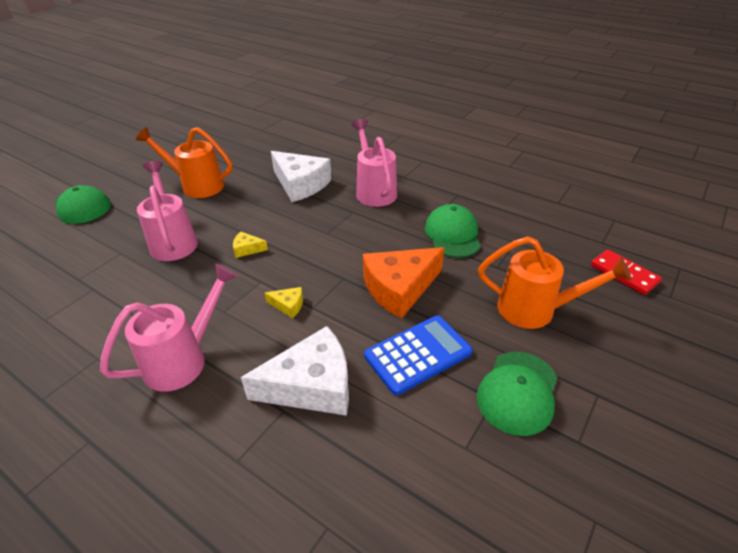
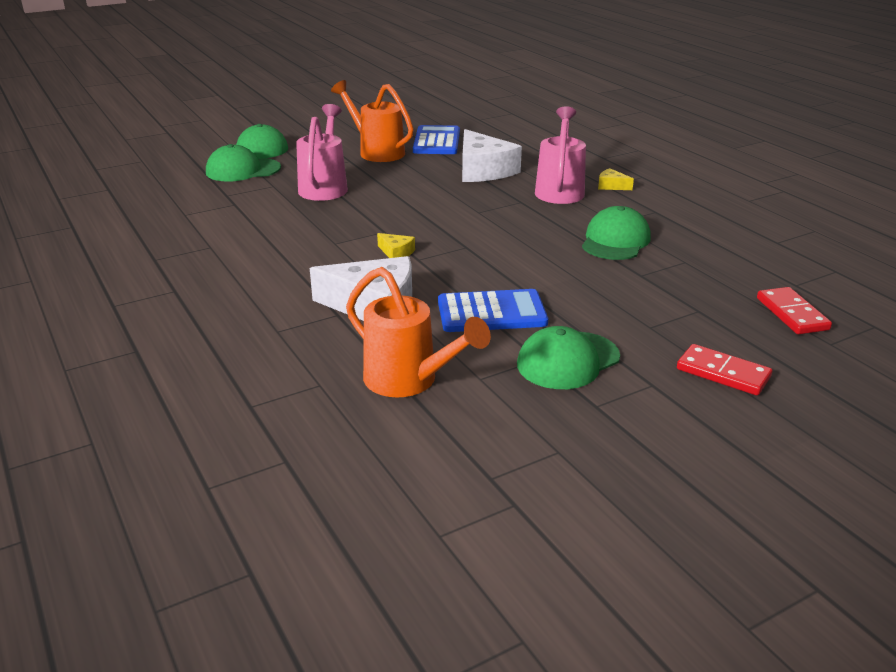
camera: 25 degrees right, 10 degrees down
pink watering can [100,264,238,392] -> none
yellow cheese [233,231,268,258] -> yellow cheese moved to [598,168,634,190]
orange cheese [363,247,444,319] -> none
orange watering can [478,236,632,329] -> orange watering can moved to [346,267,491,397]
none -> green cap [206,144,281,182]
none -> blue calculator [413,125,460,154]
none -> red domino [677,344,772,395]

